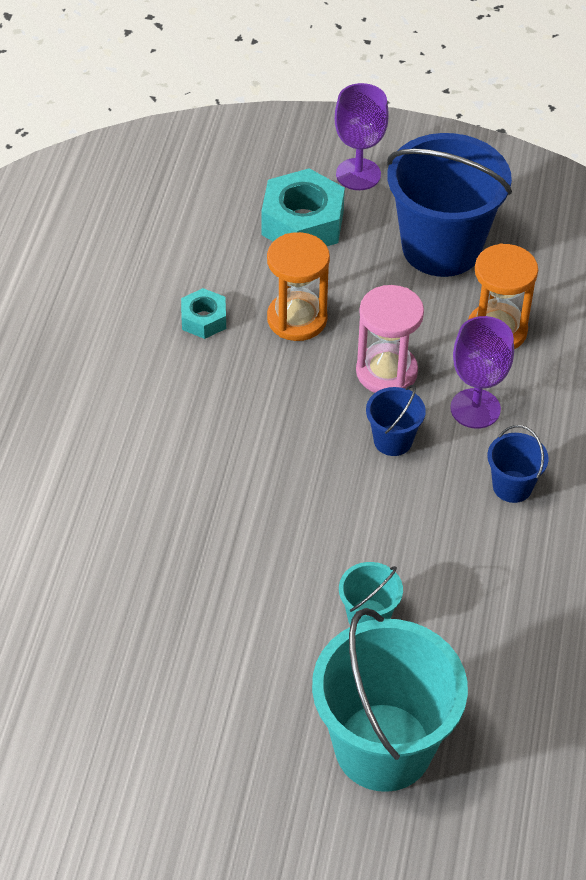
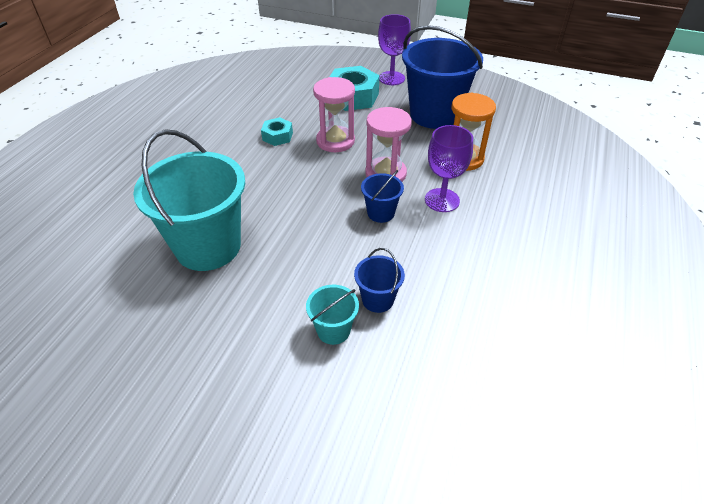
camera: 10 degrees right, 5 degrees down
orange hourglass [267,232,330,341] -> pink hourglass [313,77,355,152]
turquoise bucket [312,608,468,792] -> turquoise bucket moved to [133,129,245,271]
blue bucket [487,425,548,503] -> blue bucket moved to [354,248,405,313]

